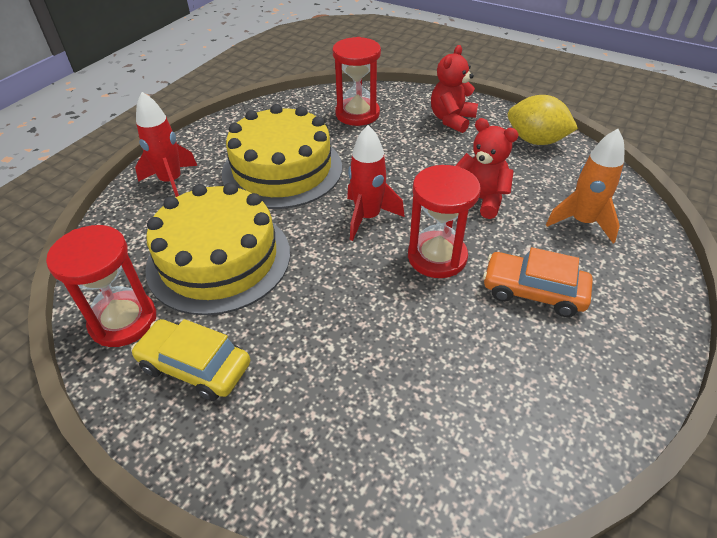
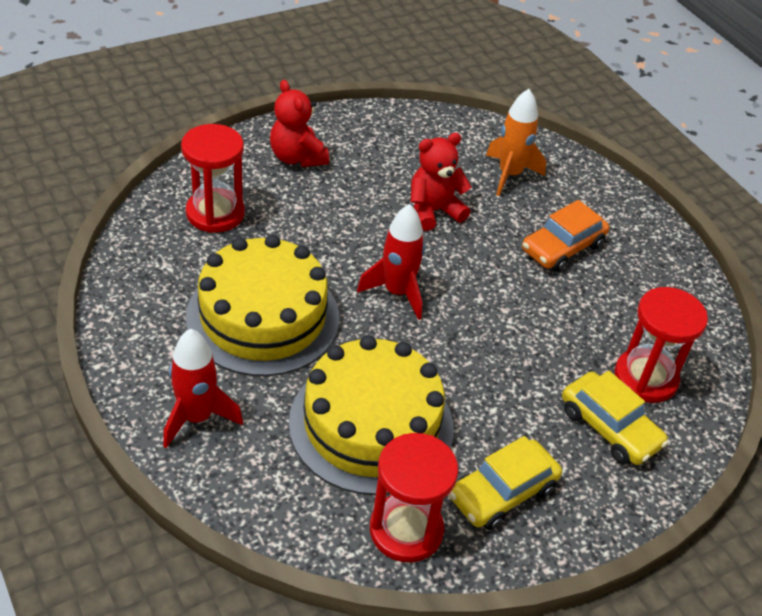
camera: 65 degrees left, 0 degrees up
red hourglass [408,165,481,278] -> red hourglass moved to [614,287,708,403]
yellow lemon [508,95,578,145] -> none
none -> yellow car [562,371,668,465]

